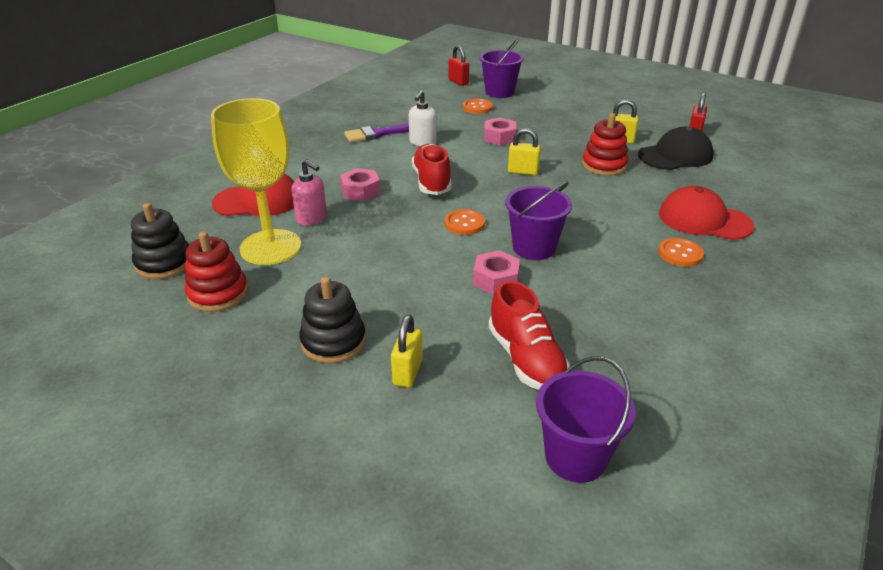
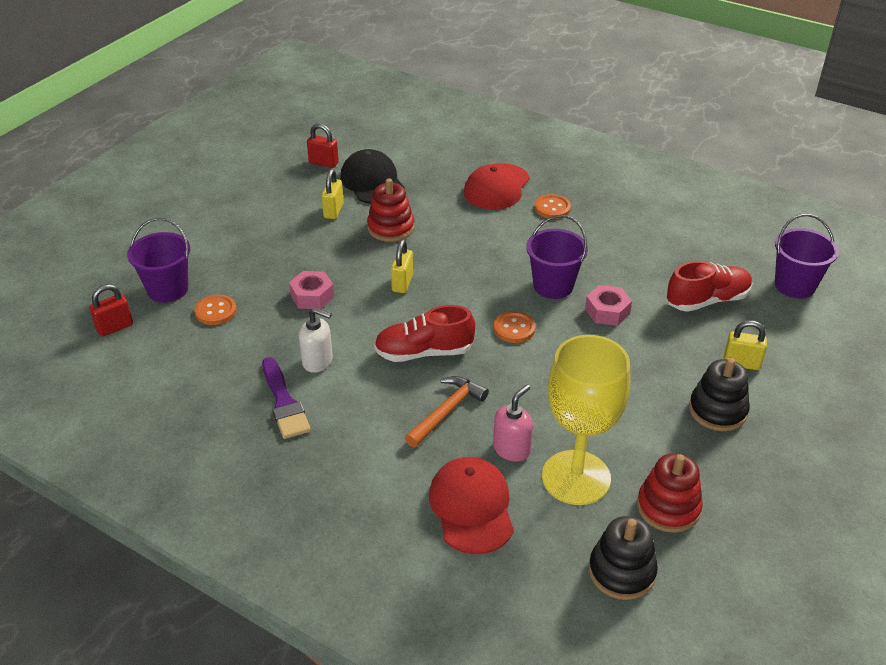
camera: 90 degrees left, 5 degrees up
pink nut [340,168,380,201] -> orange hammer [405,376,489,447]

